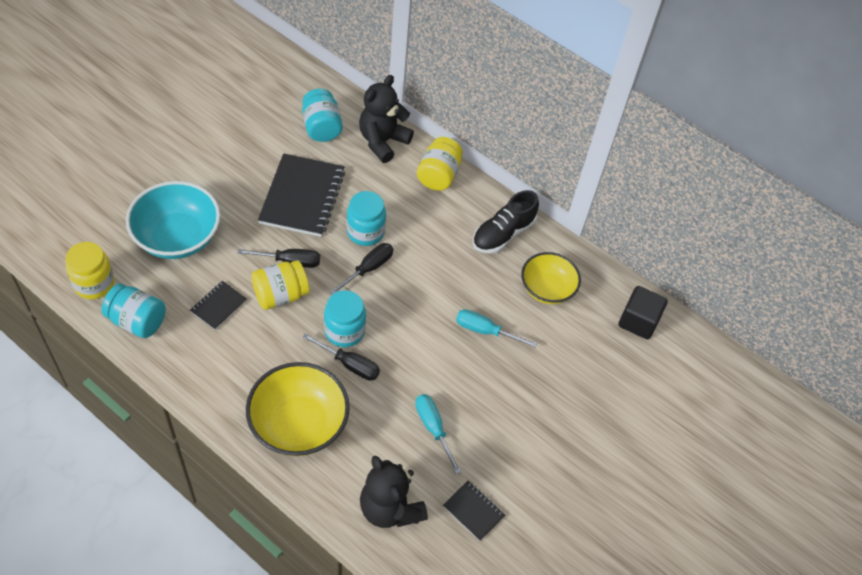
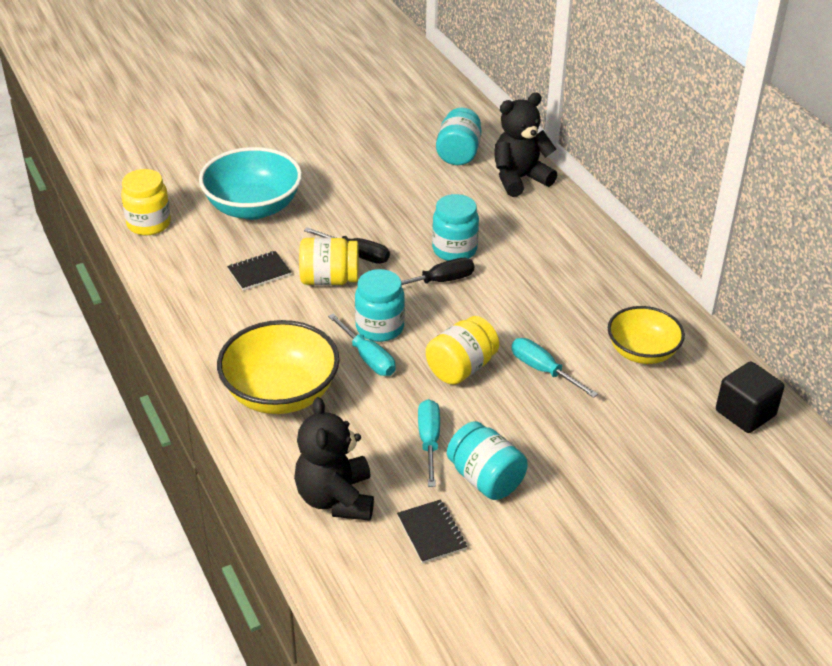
camera: 30 degrees right, 15 degrees down
turquoise jar [101,284,166,338] -> turquoise jar moved to [447,421,528,500]
black notebook [258,153,345,237] -> none
black screwdriver [302,333,380,381] -> turquoise screwdriver [328,314,396,376]
yellow jar [417,137,463,191] -> yellow jar moved to [426,316,499,385]
black shoe [473,190,539,253] -> none

